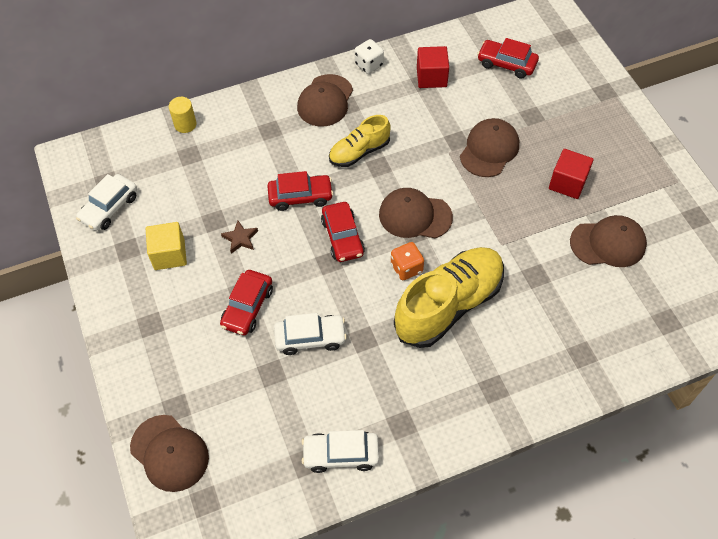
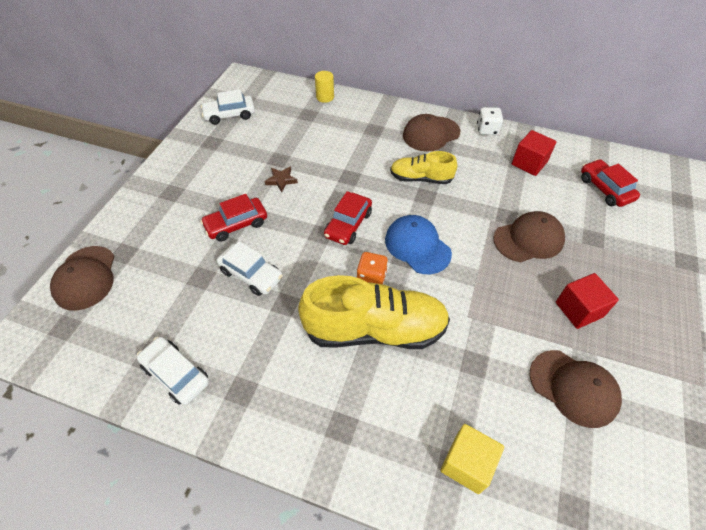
camera: 40 degrees right, 5 degrees down
yellow cube [146,222,187,270] -> yellow cube moved to [440,424,504,494]
red car [267,171,333,211] -> none
brown cap [379,188,453,238] -> blue cap [385,215,452,274]

